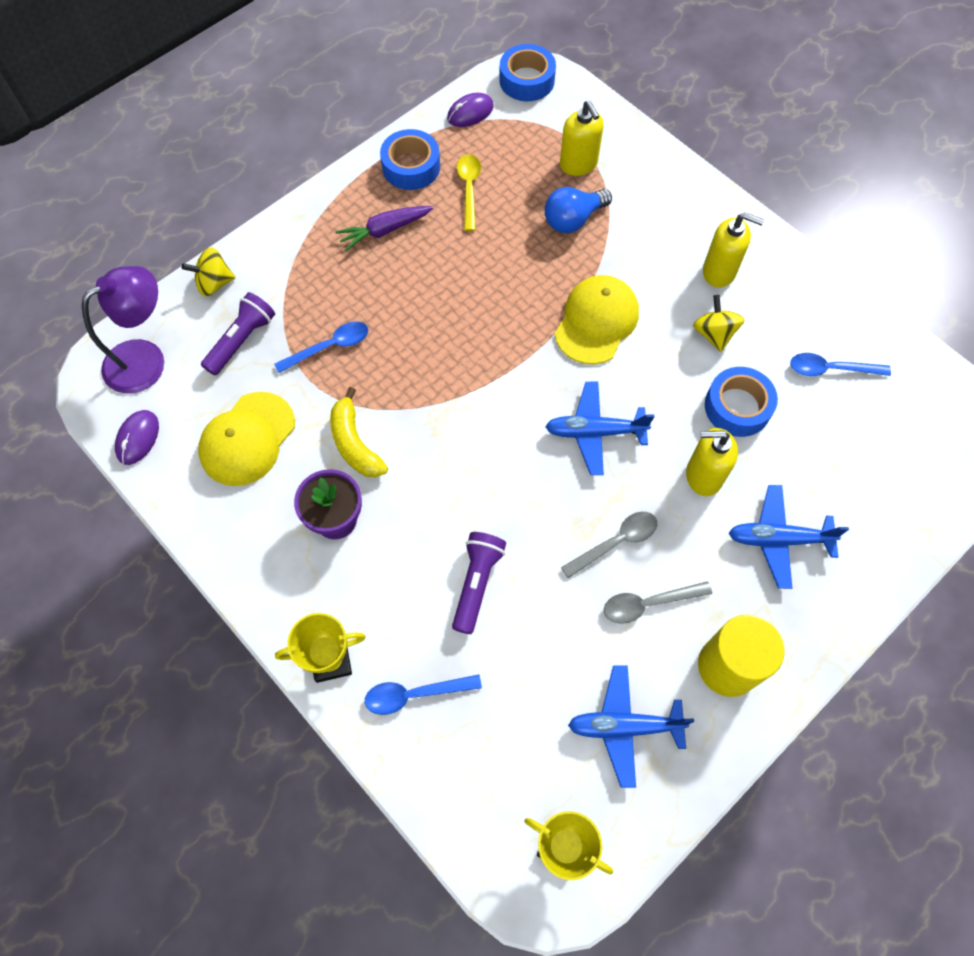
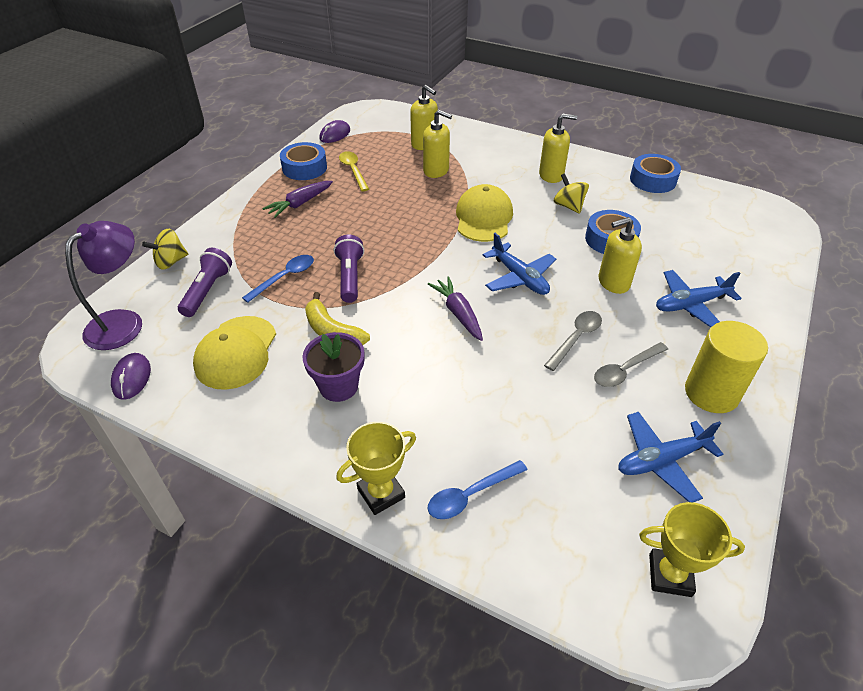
camera: 20 degrees left, 20 degrees down
purple flashlight [452,532,506,634] -> purple flashlight moved to [334,235,364,303]
blue tape [499,44,556,101] -> blue tape moved to [630,154,681,193]
blue light bulb [545,187,612,233] -> yellow soap dispenser [423,110,452,178]
blue plane [545,382,654,475] -> blue plane turned 105 degrees counterclockwise [483,233,556,295]
blue spoon [790,353,891,376] -> none
none -> purple carrot [428,276,483,341]

